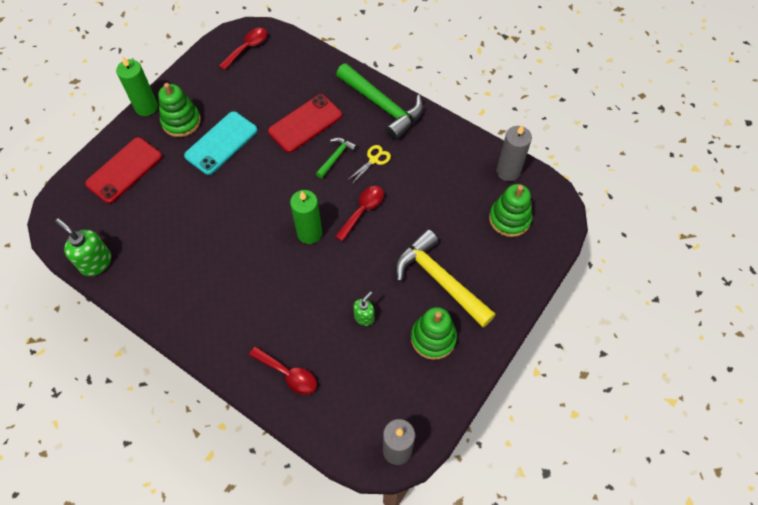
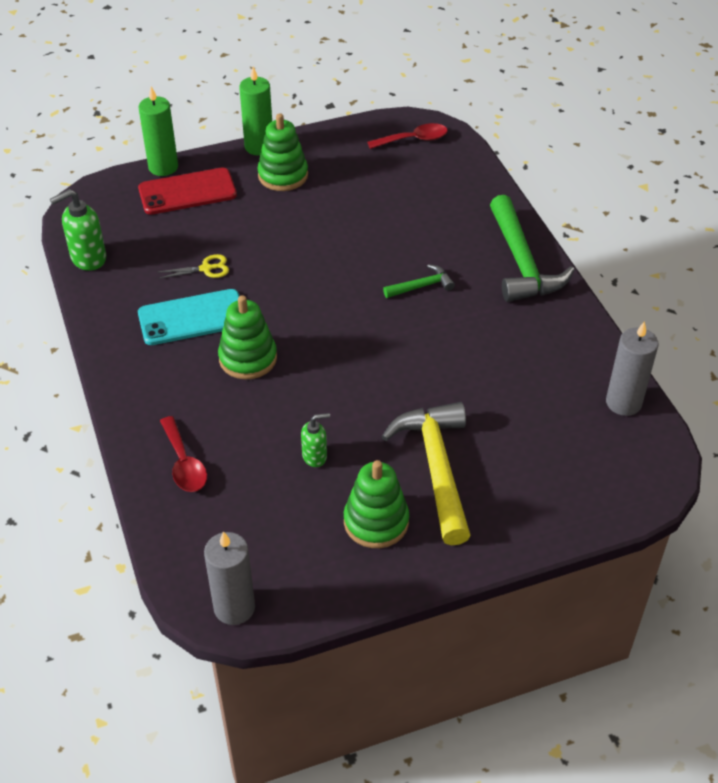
camera: 35 degrees right, 15 degrees down
green soap dispenser [55,218,111,276] -> green soap dispenser turned 105 degrees counterclockwise [50,189,106,271]
turquoise phone [184,111,258,175] -> turquoise phone moved to [138,289,239,345]
red phone [268,94,342,153] -> none
green candle [290,190,322,244] -> green candle moved to [139,86,178,176]
red spoon [335,186,384,241] -> none
yellow scissors [348,145,391,184] -> yellow scissors moved to [158,254,229,279]
green stacking toy [489,184,532,237] -> green stacking toy moved to [218,295,277,380]

